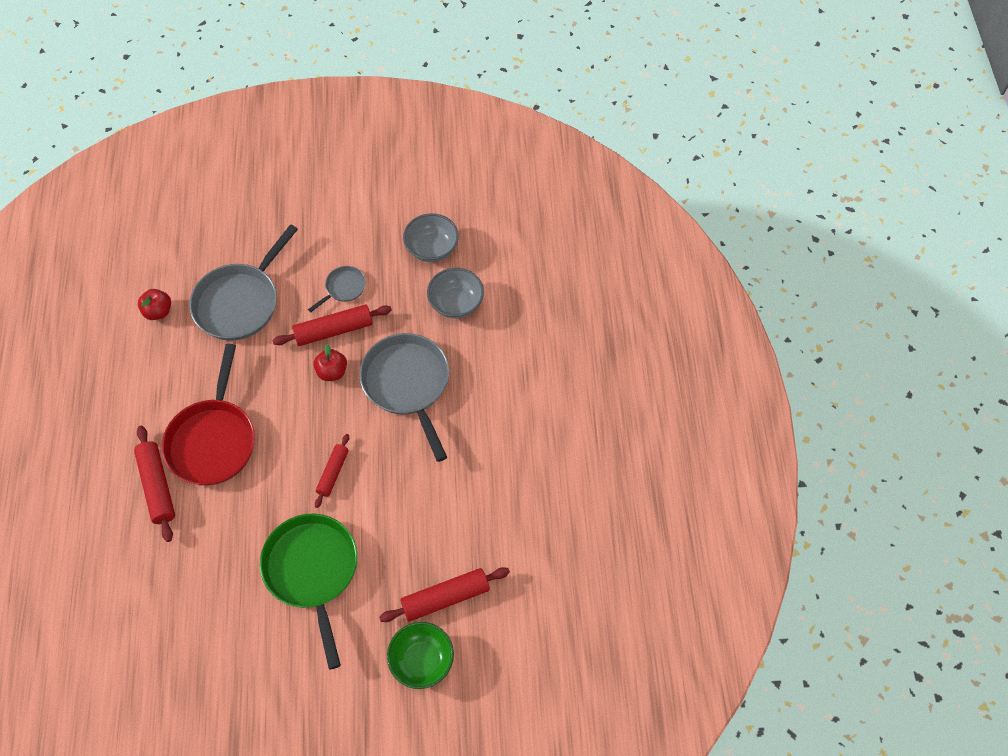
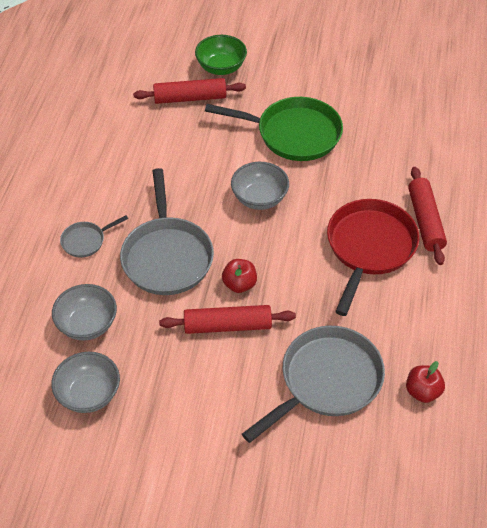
camera: 165 degrees left, 10 degrees down
green pan [260,514,357,669] -> green pan turned 75 degrees counterclockwise [205,97,343,161]
grey pan [308,266,366,312] -> grey pan moved to [60,216,128,258]
red rolling pin [315,434,349,508] -> grey bowl [231,162,289,210]

